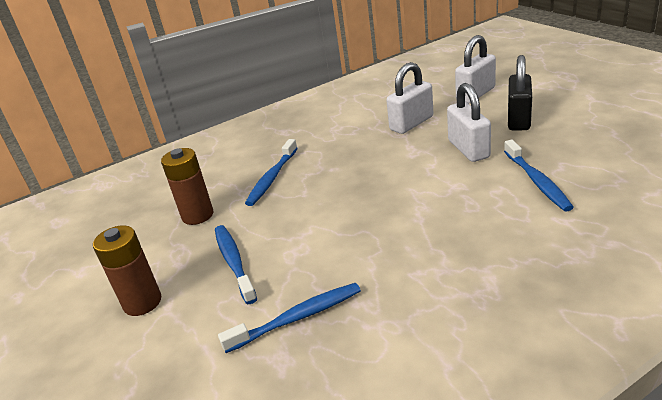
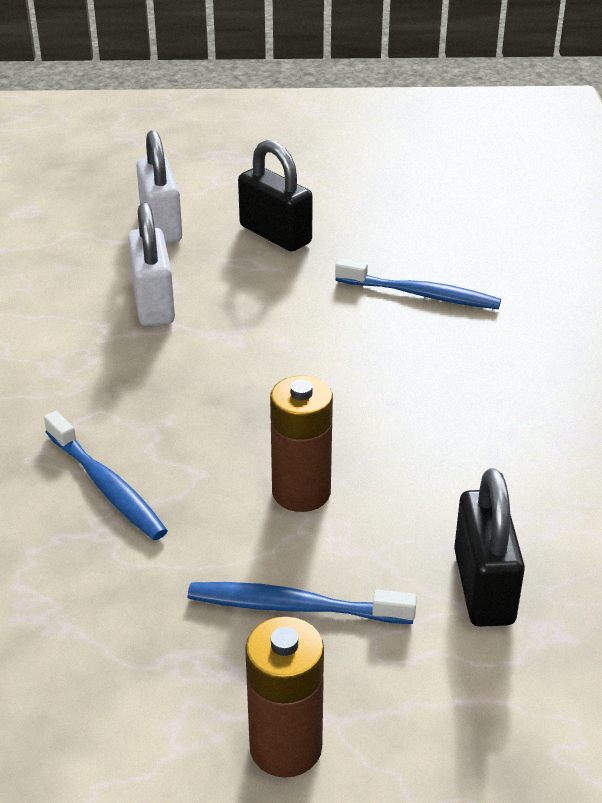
camera: 65 degrees left, 5 degrees up
brown battery [161,148,213,225] -> brown battery moved to [270,376,333,512]
blue toothbrush [218,283,361,353] -> black padlock [454,468,525,627]
white padlock [447,83,491,162] -> none

